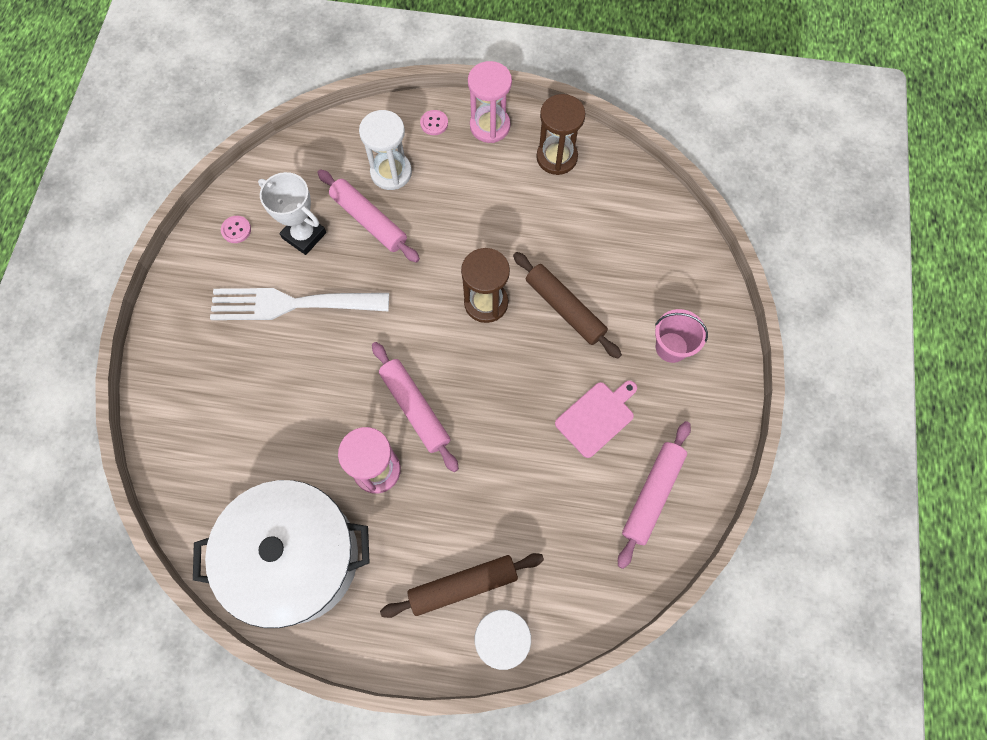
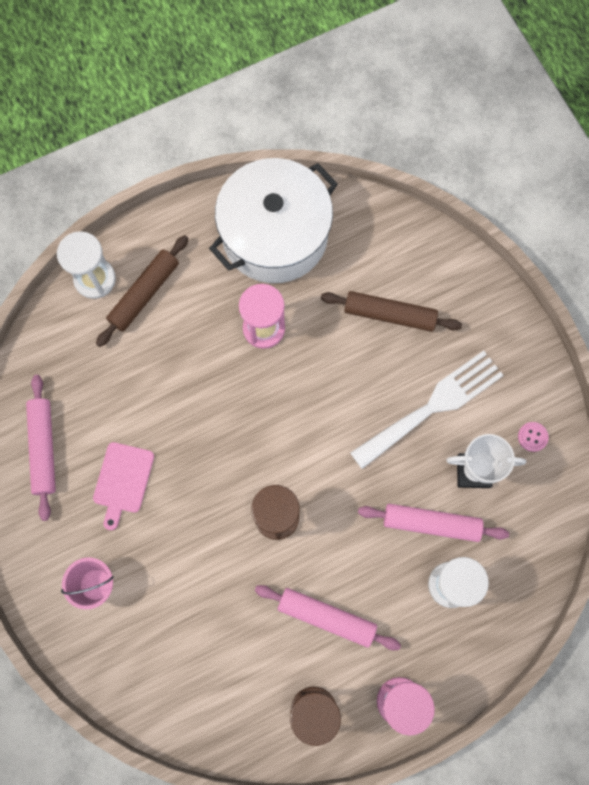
camera: 145 degrees right, 5 degrees up
pink rolling pin [372,342,459,472] -> pink rolling pin moved to [255,585,401,650]
pink button [420,110,448,135] -> none
brown rolling pin [513,252,622,359] -> brown rolling pin moved to [321,291,462,332]

